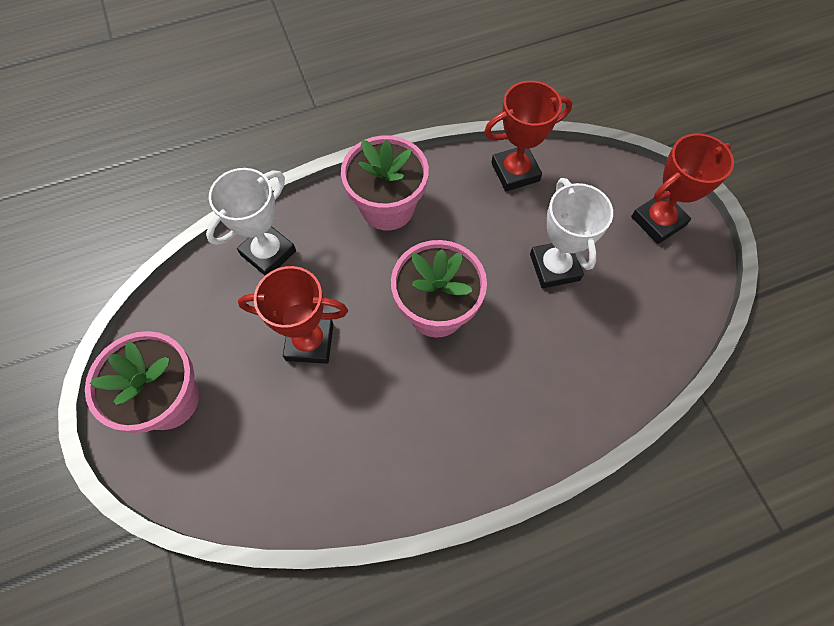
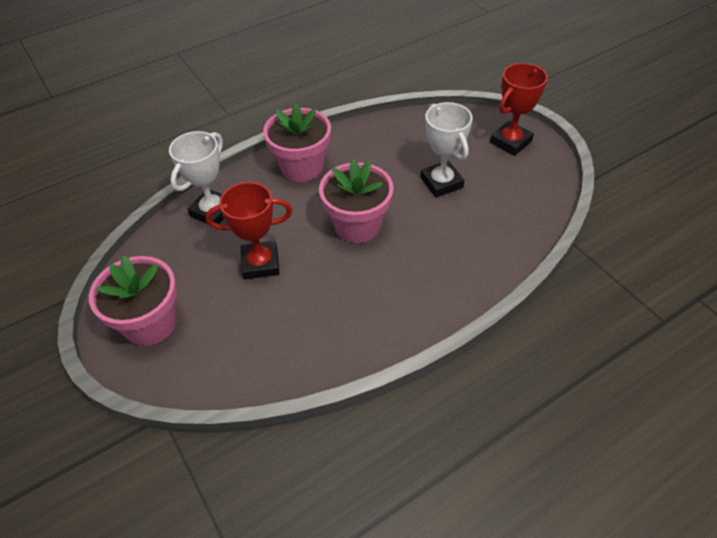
camera: 10 degrees left, 15 degrees down
red trophy [484,81,572,191] -> none

